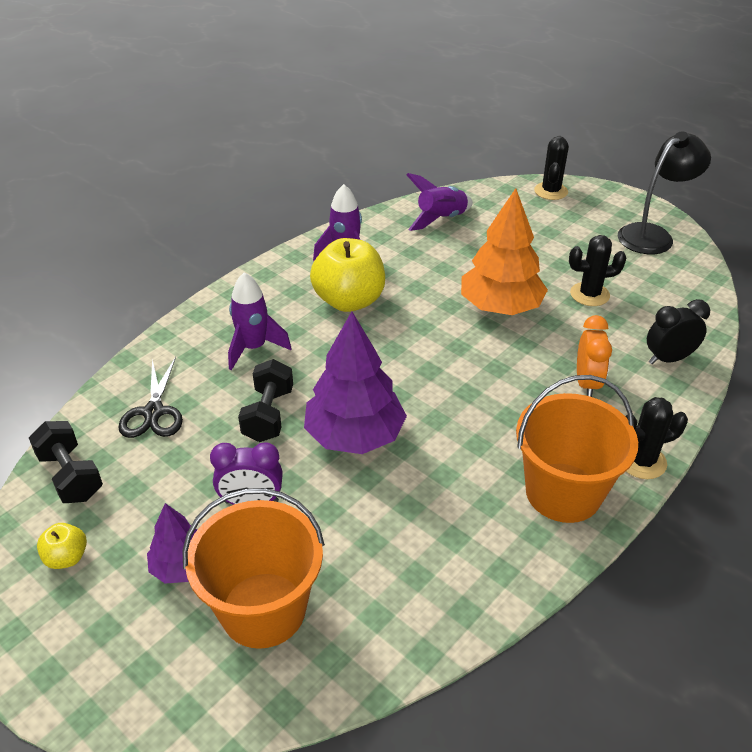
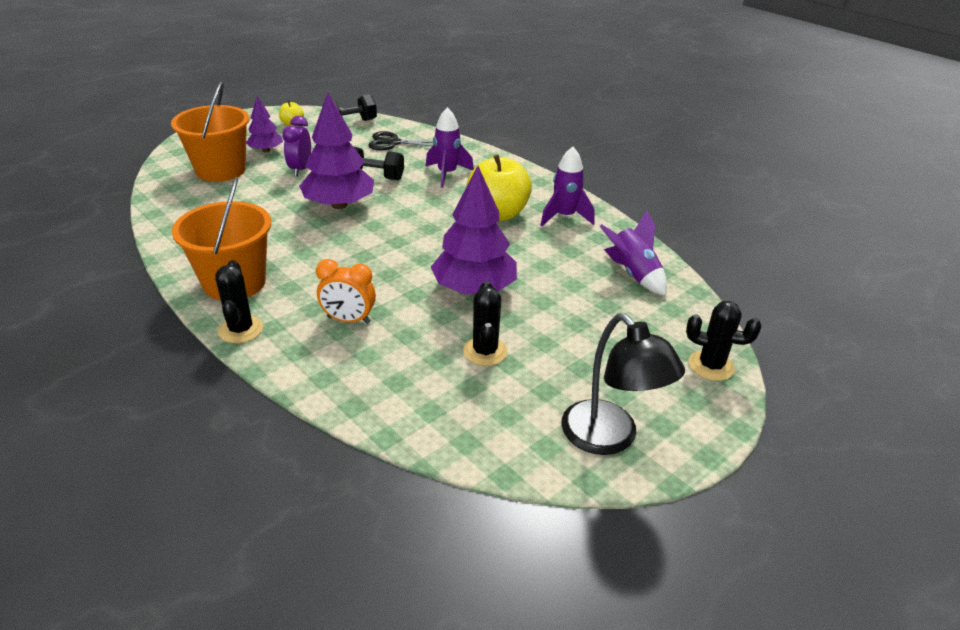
camera: 95 degrees right, 5 degrees down
orange tree [461,188,548,315] -> purple tree [431,166,517,295]
black clock [647,299,710,364] -> none

